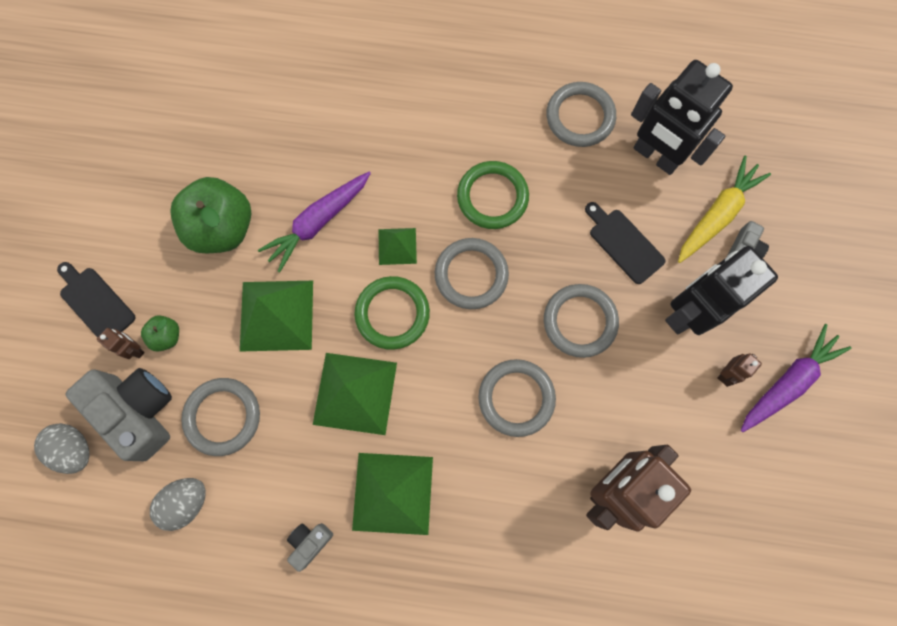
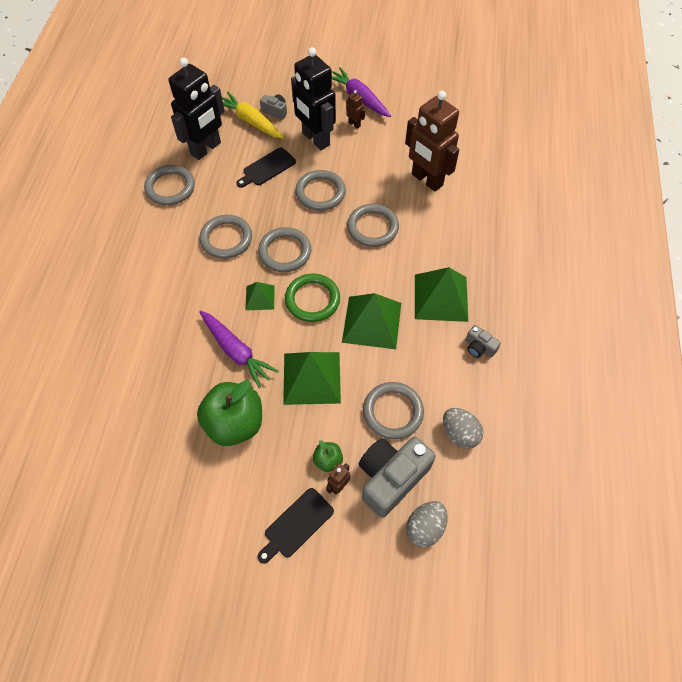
camera: 90 degrees left, 15 degrees down
green ring [457,161,529,229] -> grey ring [199,215,252,259]

